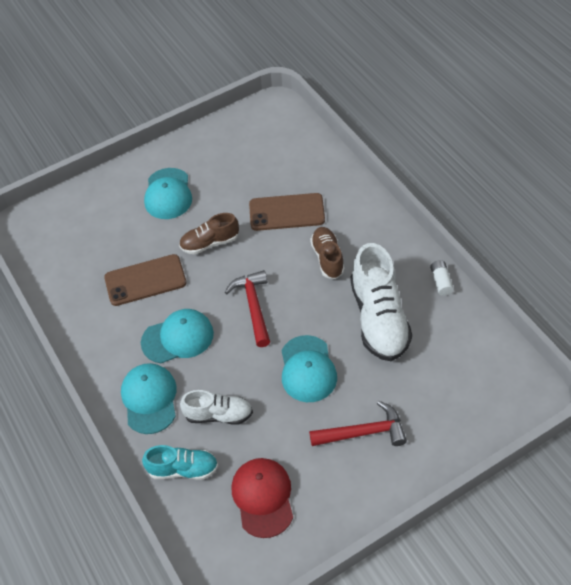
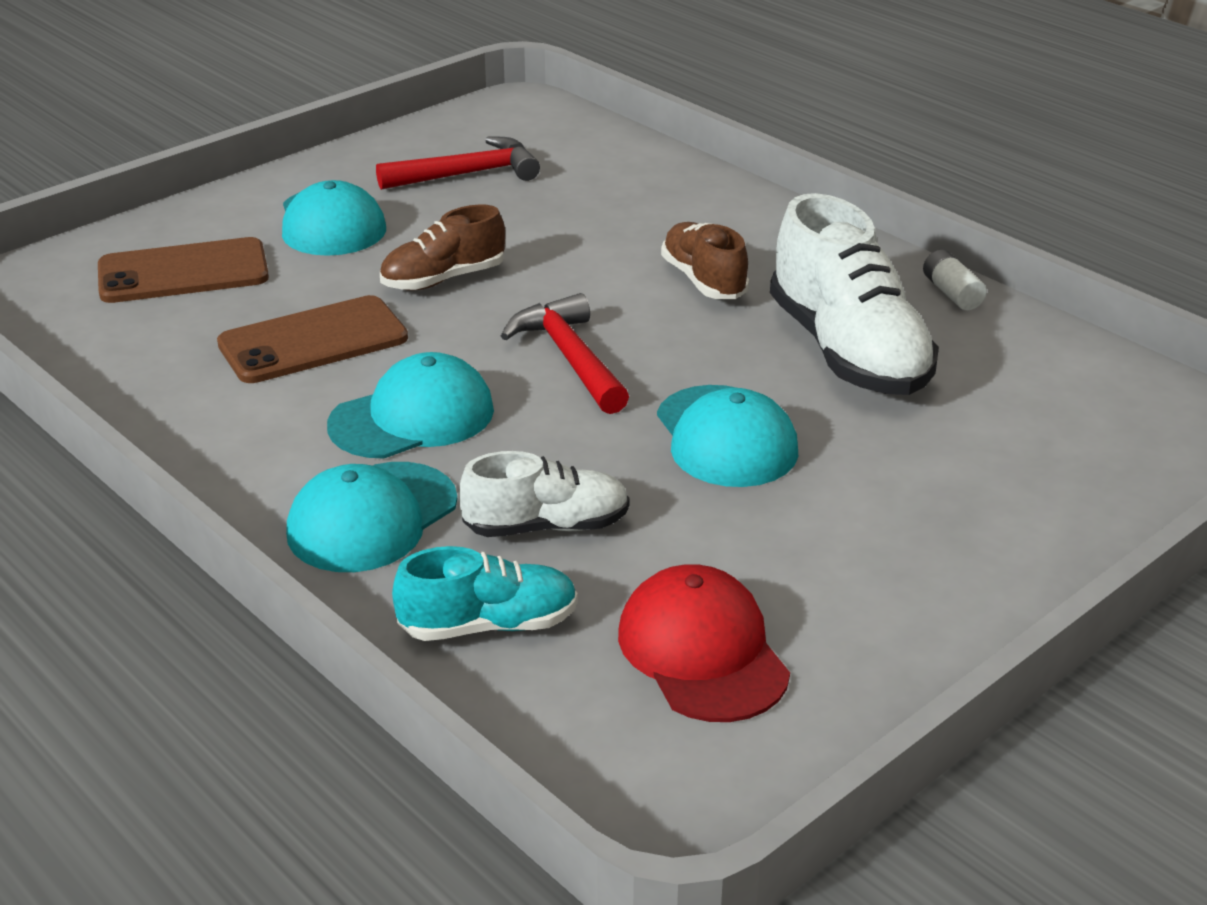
camera: 15 degrees left, 20 degrees down
turquoise cap [121,363,177,434] -> turquoise cap turned 120 degrees counterclockwise [286,462,457,572]
brown phone [249,193,325,231] -> brown phone moved to [98,237,269,303]
red hammer [309,401,407,446] -> red hammer moved to [376,136,540,190]

